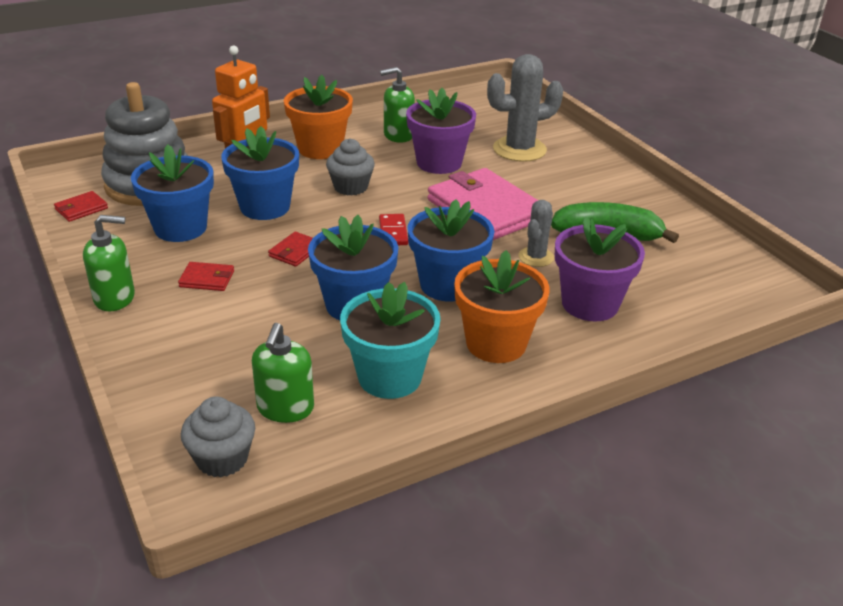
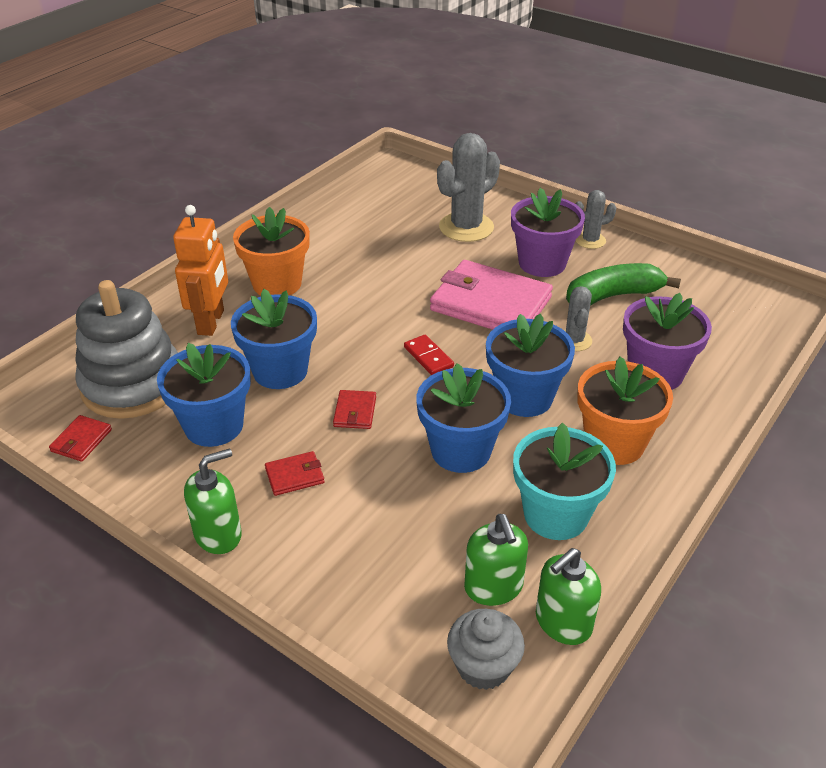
camera: 25 degrees left, 5 degrees up
grey cupcake [326,138,375,196] -> none
green soap dispenser [380,67,415,143] -> green soap dispenser moved to [536,548,601,645]
purple flower pot [406,88,476,174] -> purple flower pot moved to [511,188,585,277]
none -> grey cactus [575,190,616,249]

